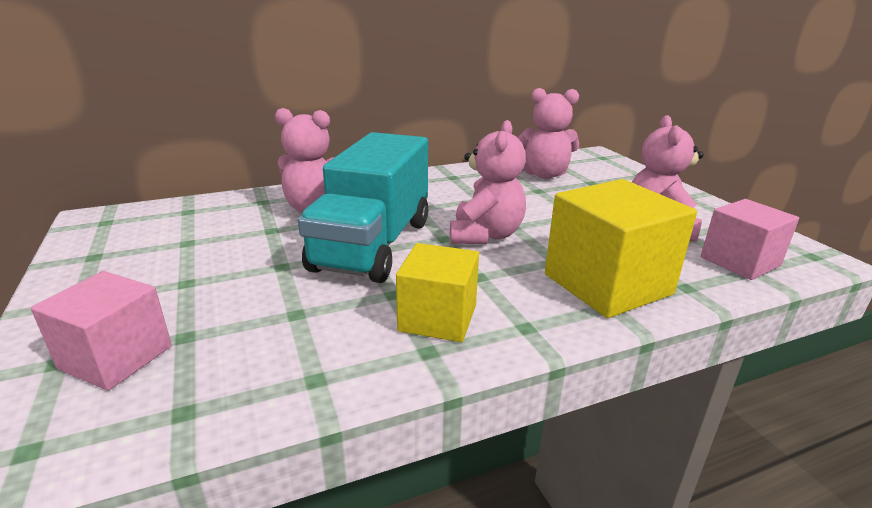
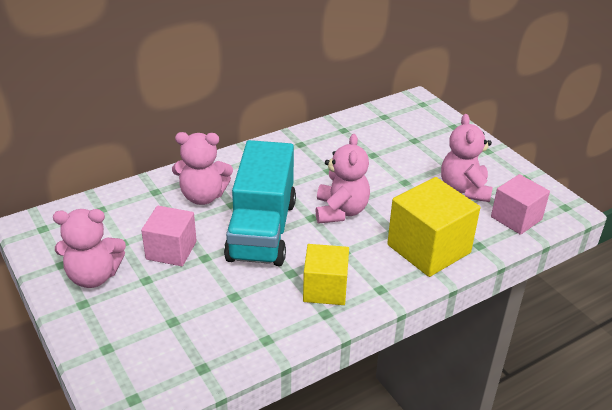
camera: 10 degrees left, 10 degrees up
pink cube [31,271,172,391] -> pink cube moved to [141,206,197,266]
pink teddy bear [518,88,579,179] -> pink teddy bear moved to [53,209,126,288]

